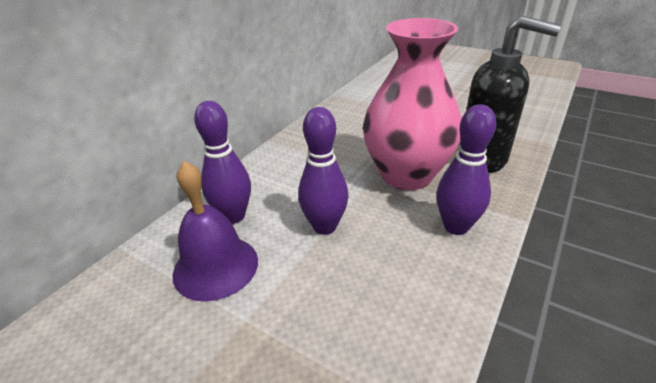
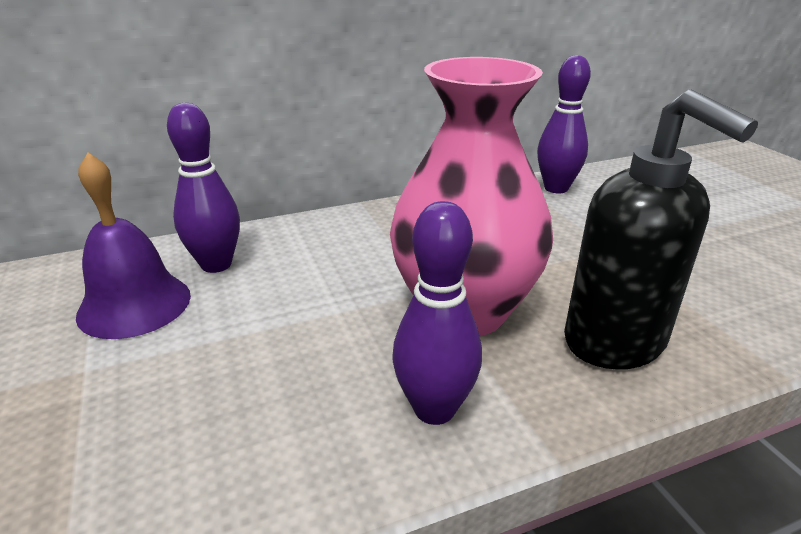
camera: 35 degrees right, 5 degrees down
purple bowling pin [298,107,349,235] -> purple bowling pin moved to [537,55,591,193]

